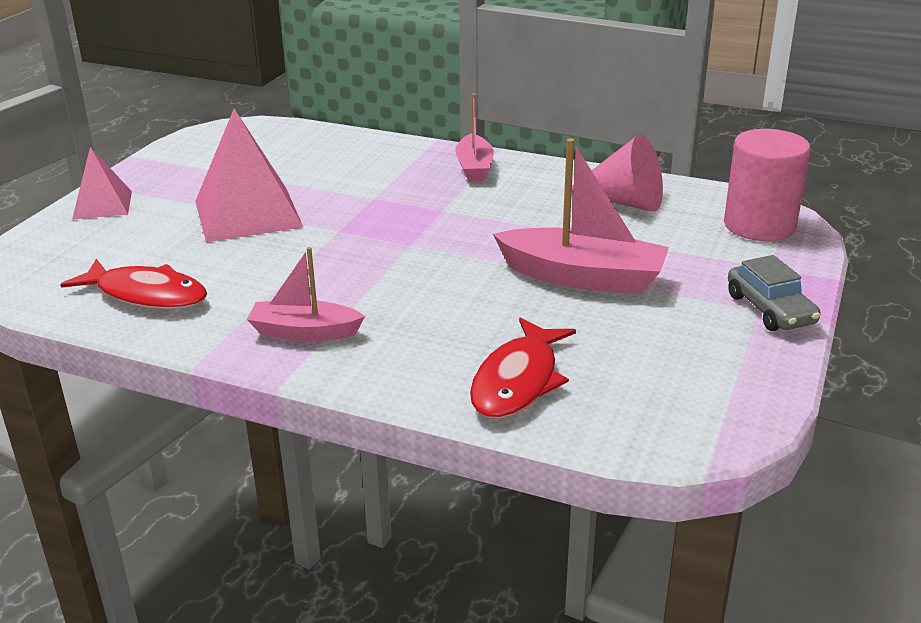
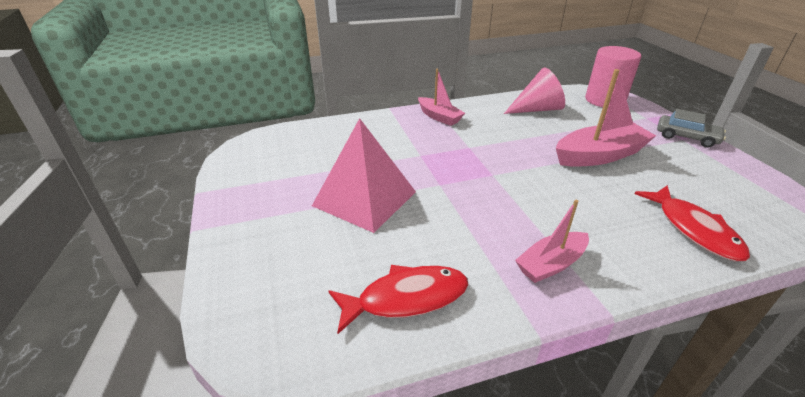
camera: 40 degrees left, 5 degrees up
pink pyramid [72,147,132,220] -> none

